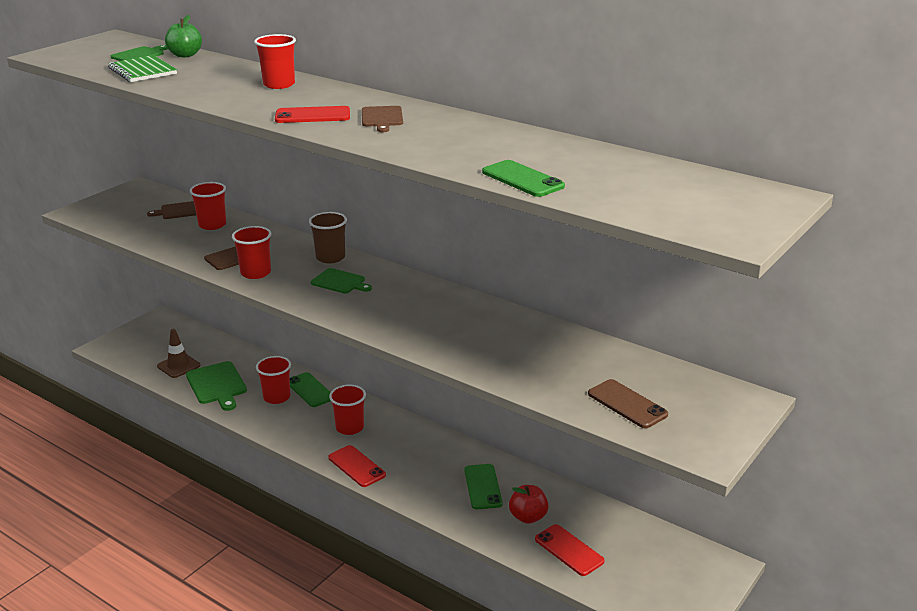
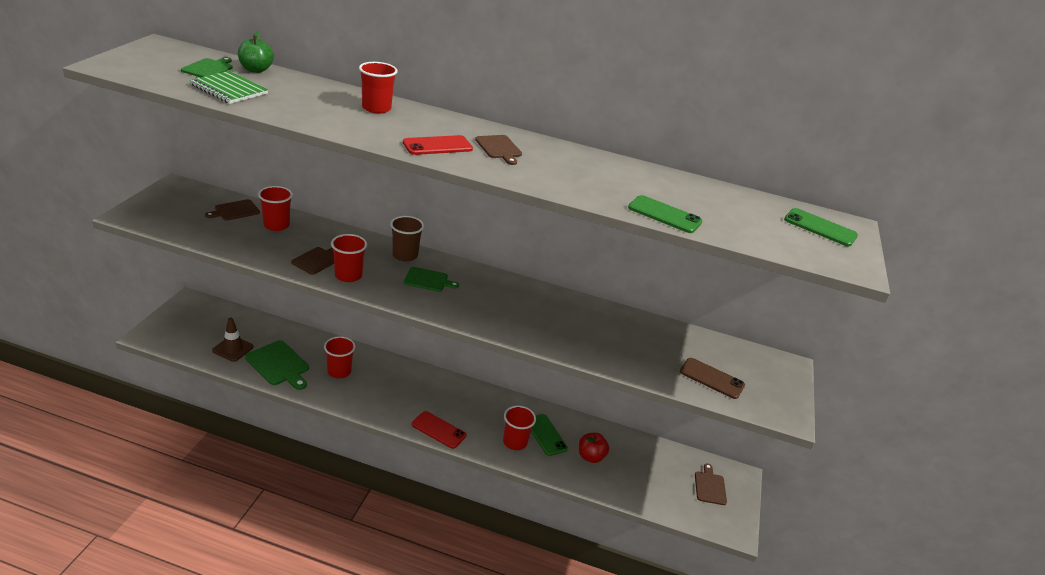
camera: 25 degrees left, 5 degrees up
green phone [290,372,331,407] -> green phone moved to [784,208,858,247]
red cup [329,385,366,435] -> red cup moved to [503,405,536,450]
red phone [535,524,605,576] -> none
none -> brown cutting board [695,463,727,505]

